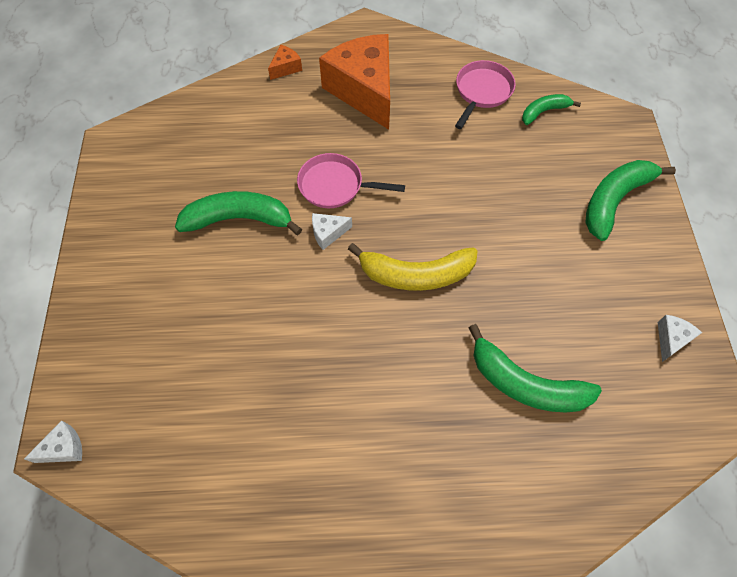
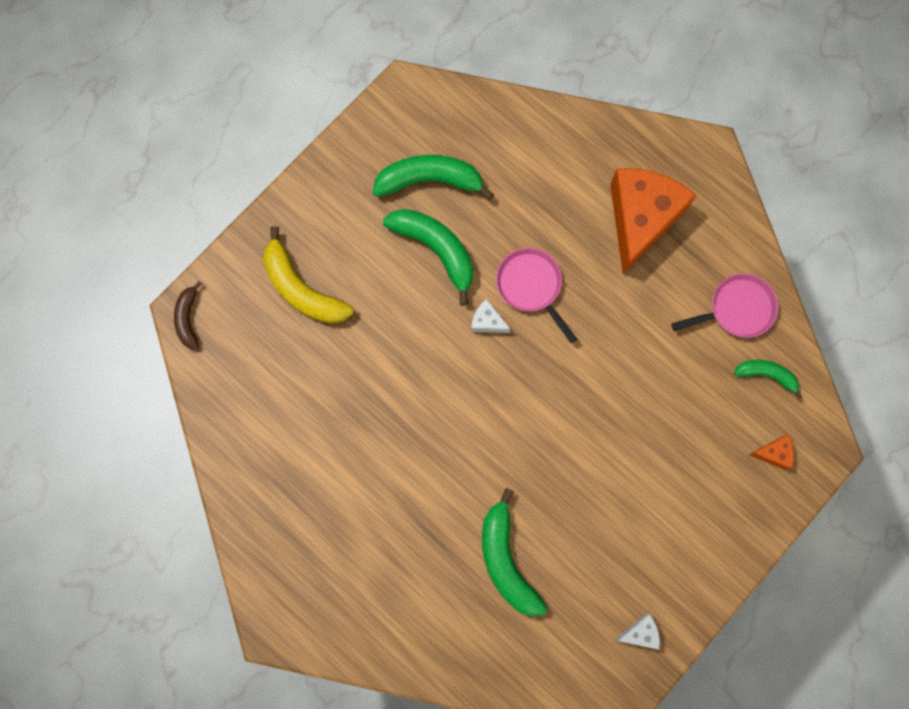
camera: 45 degrees right, 15 degrees up
white cheese [24,421,82,463] -> brown banana [174,281,202,350]
orange cheese [268,45,302,80] -> orange cheese moved to [749,435,794,470]
yellow banana [348,243,478,291] -> yellow banana moved to [263,226,353,324]
green banana [585,160,676,241] -> green banana moved to [373,155,494,200]

